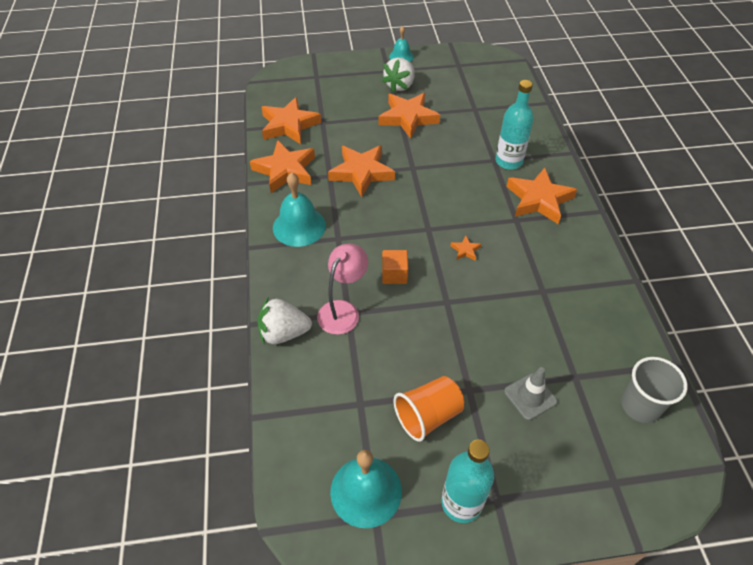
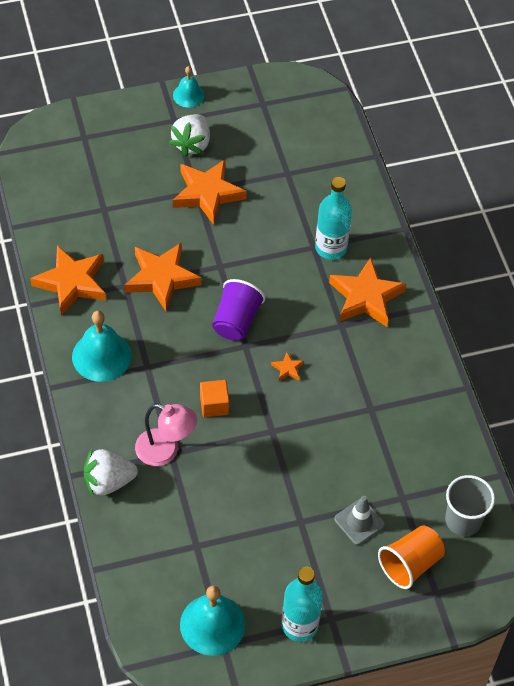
camera: 10 degrees left, 5 degrees up
orange star [261,97,321,144] -> none
pink lamp [317,244,368,335] -> pink lamp turned 90 degrees clockwise [135,404,197,466]
orange cup [394,376,464,442] -> orange cup moved to [378,525,445,589]
none -> purple cup [212,279,265,341]

